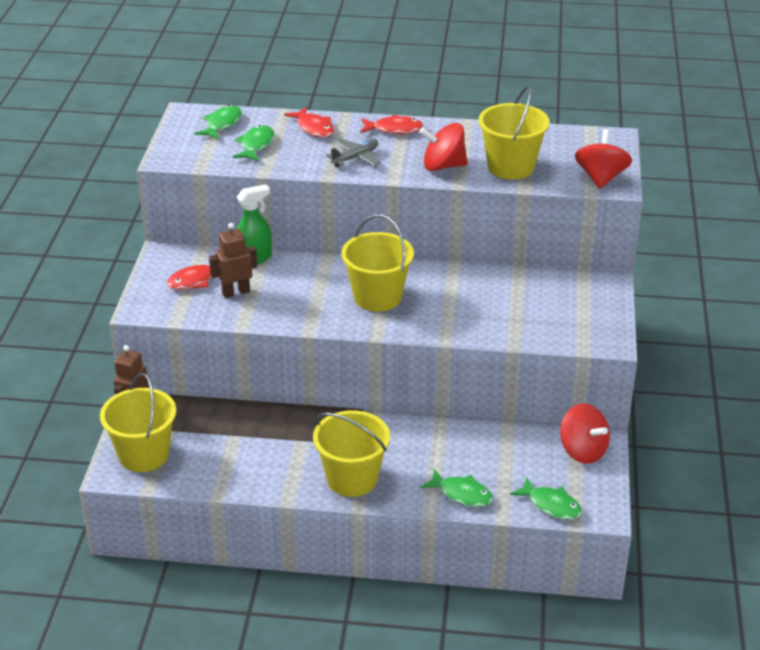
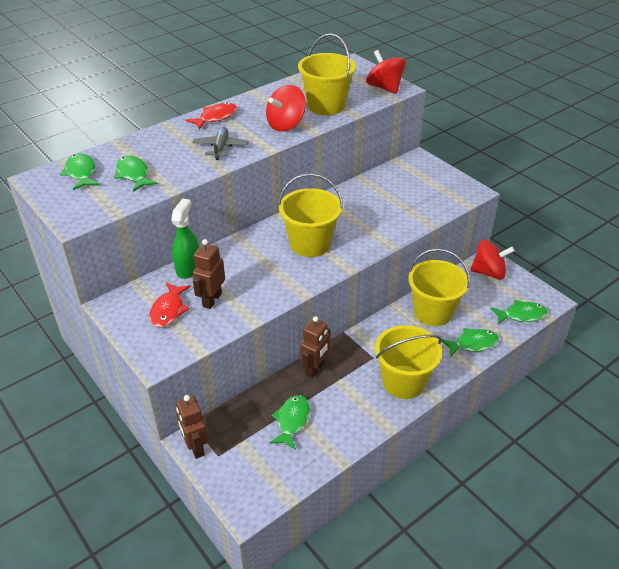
camera: 45 degrees left, 5 degrees up
yellow bucket [100,373,176,472] -> yellow bucket moved to [408,249,470,326]
red fish [284,107,334,137] -> none
none -> green fish [269,395,310,450]
none -> brown robot [300,316,331,378]

